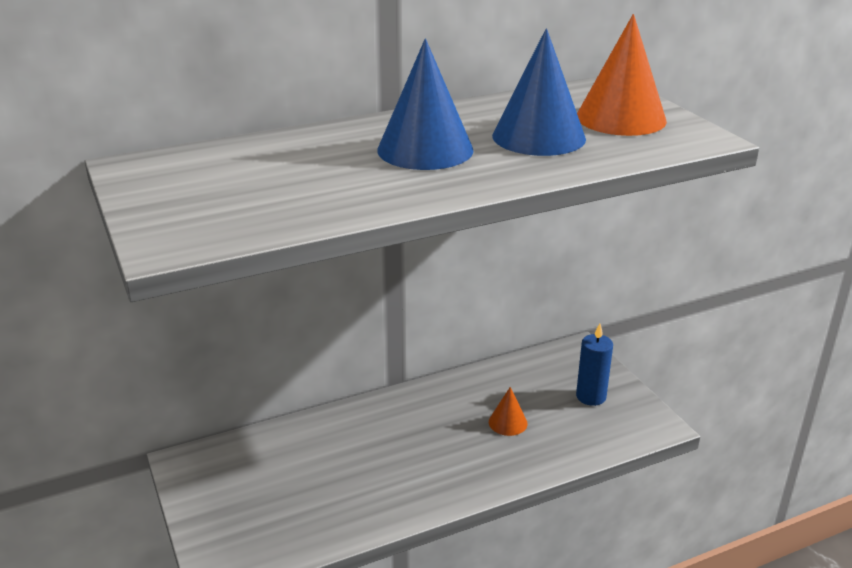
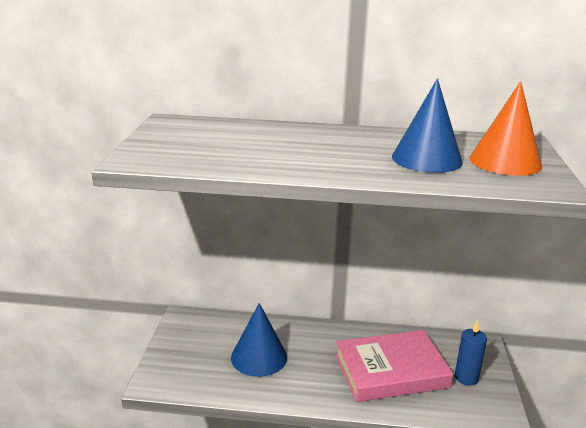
camera: 30 degrees right, 5 degrees down
blue cone [377,39,474,170] -> blue cone moved to [231,303,287,377]
orange cone [489,387,528,436] -> pink book [335,330,453,402]

